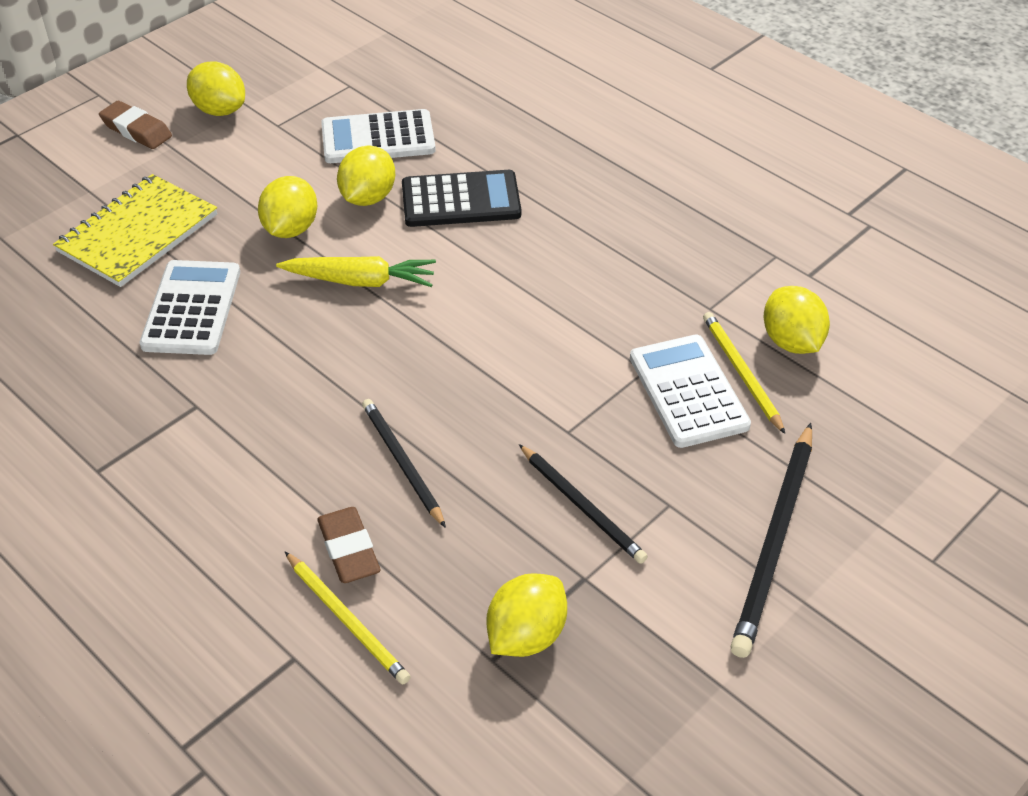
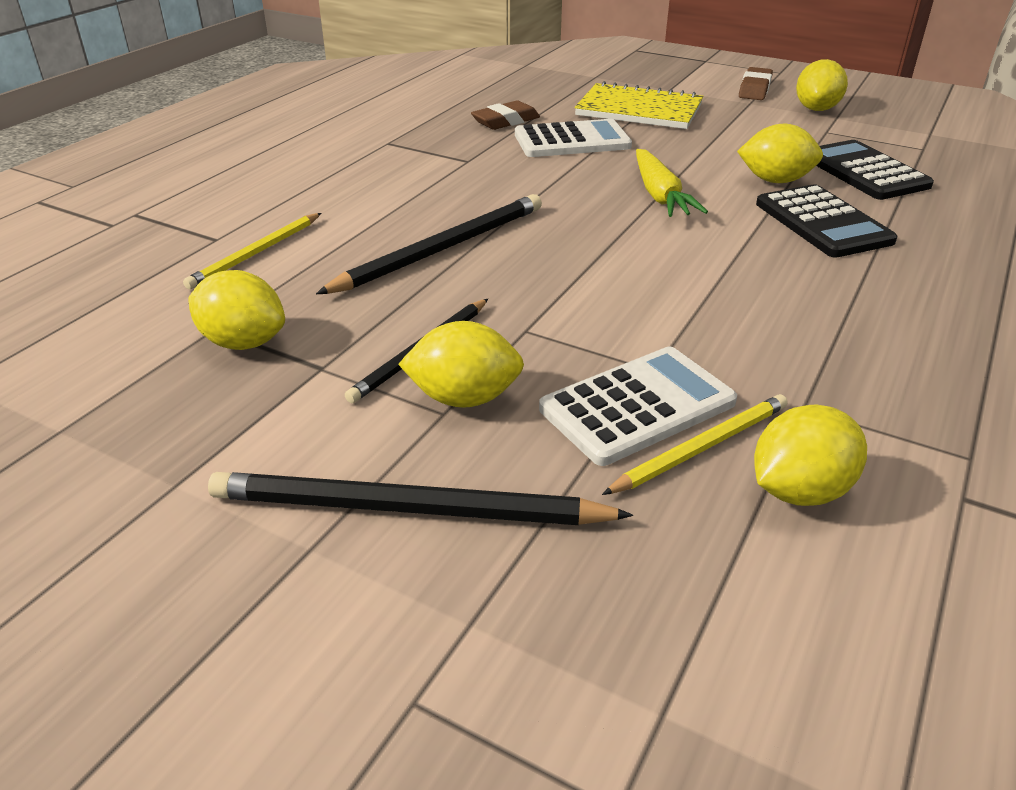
camera: 75 degrees right, 10 degrees down
yellow lemon [258,176,317,238] -> yellow lemon moved to [398,321,524,408]
brown eraser [317,507,380,583] -> brown eraser moved to [471,101,540,130]
white calculator [321,109,436,163] -> black calculator [816,140,934,200]
black pencil [362,399,446,528] -> black pencil [316,194,542,294], size x1.57

